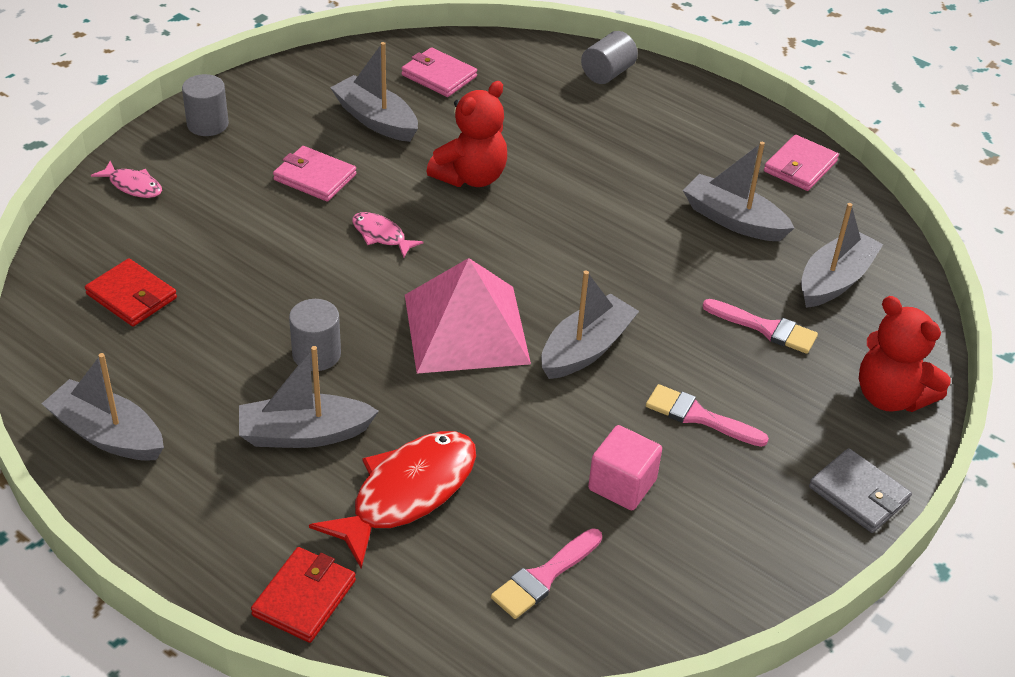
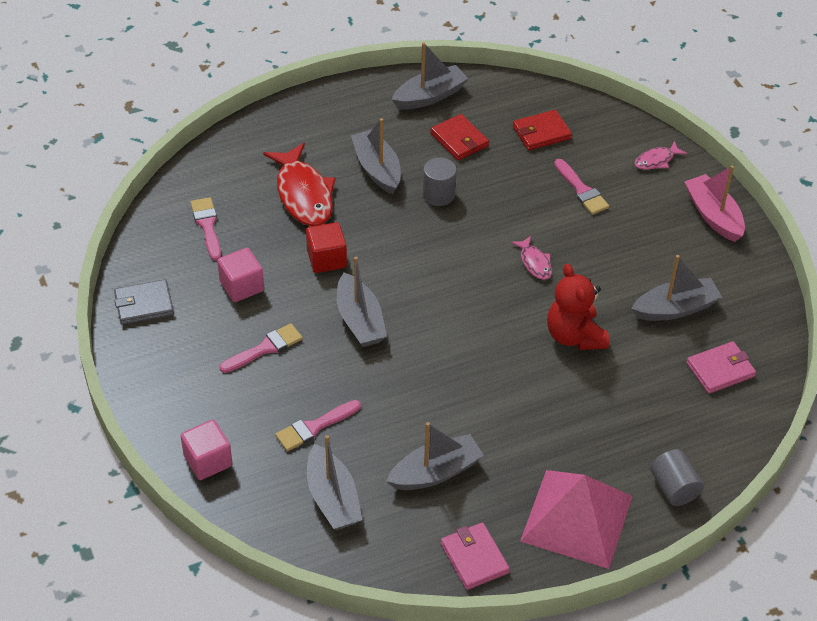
camera: 120 degrees right, 5 degrees up
grey cylinder [182,74,229,136] -> pink boat [684,165,745,242]
grey boat [239,346,379,448] -> grey boat turned 45 degrees counterclockwise [351,118,401,195]
red wallet [251,547,356,643] -> red wallet moved to [430,114,489,160]
pink wallet [273,146,356,202] -> none
pink fish [352,212,424,258] -> pink fish turned 90 degrees clockwise [511,236,552,280]
pink pyramid [405,258,531,374] -> pink pyramid moved to [520,470,633,569]
grey wallet [809,448,912,533] -> grey wallet moved to [114,279,174,325]
red teddy bear [859,296,951,412] -> pink cube [181,420,233,480]
none -> red cube [306,222,347,273]
none -> pink brush [554,159,609,215]

